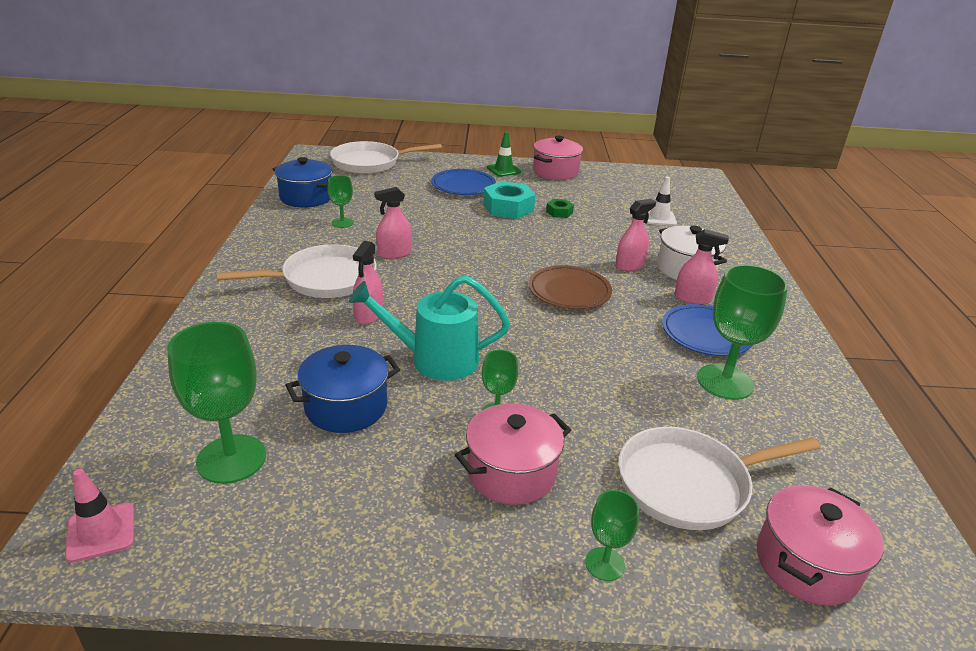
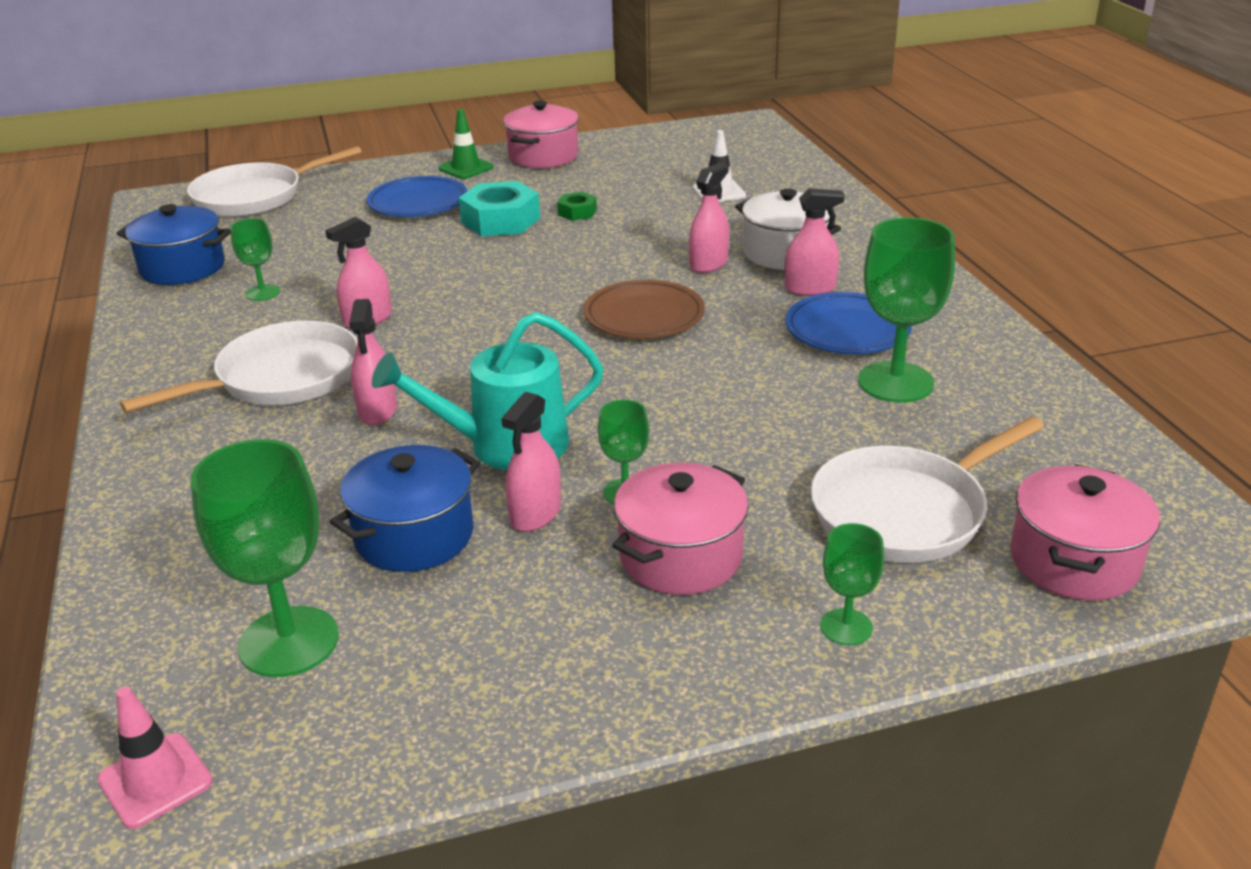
camera: 15 degrees left, 0 degrees up
none -> pink spray bottle [501,392,561,532]

